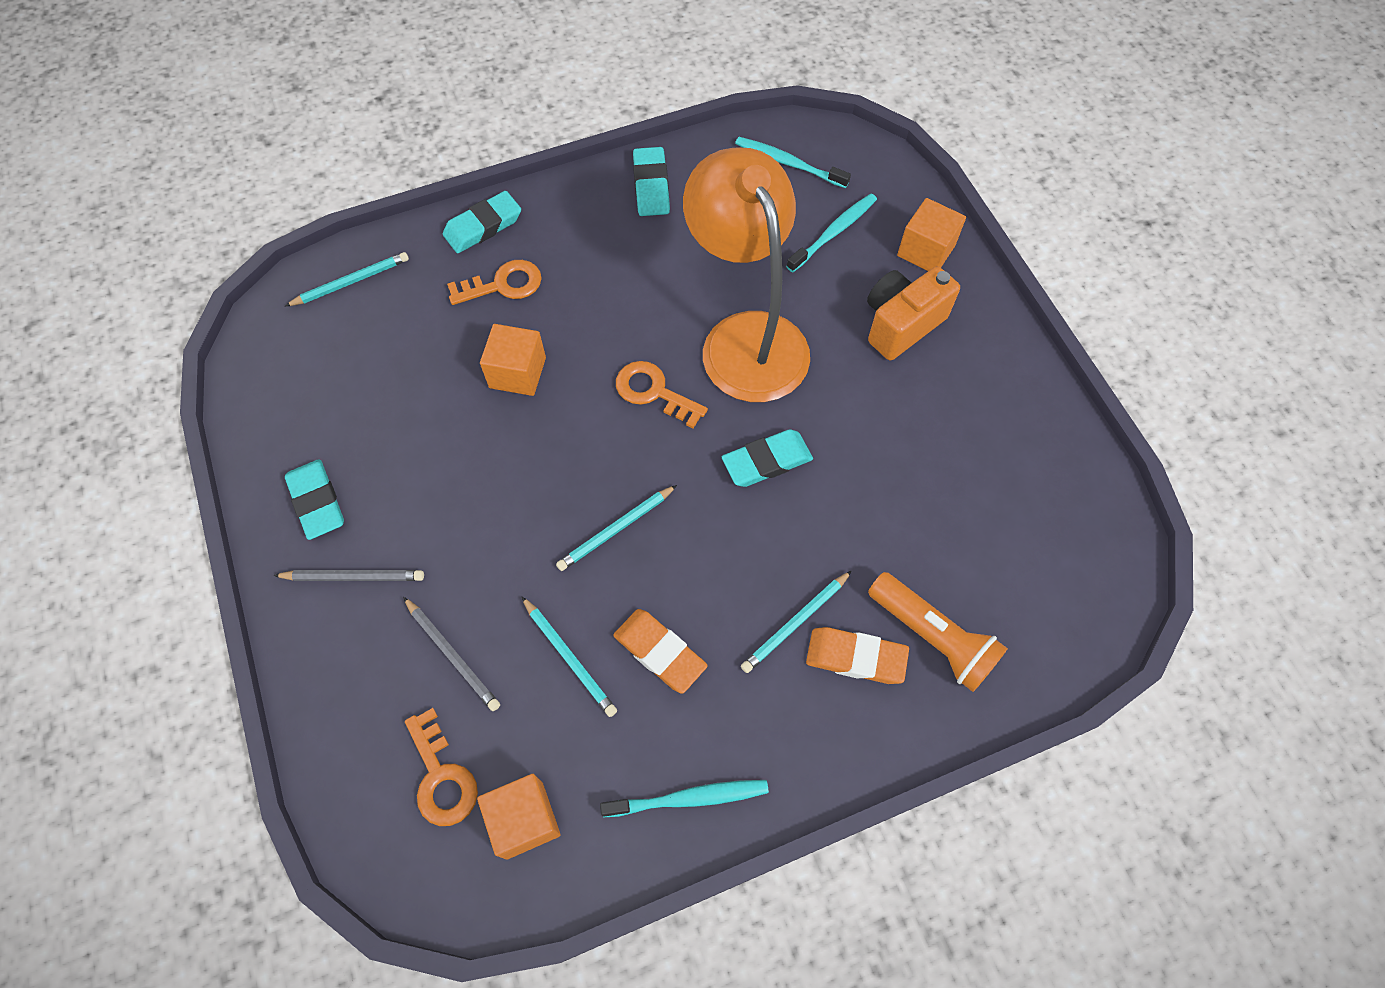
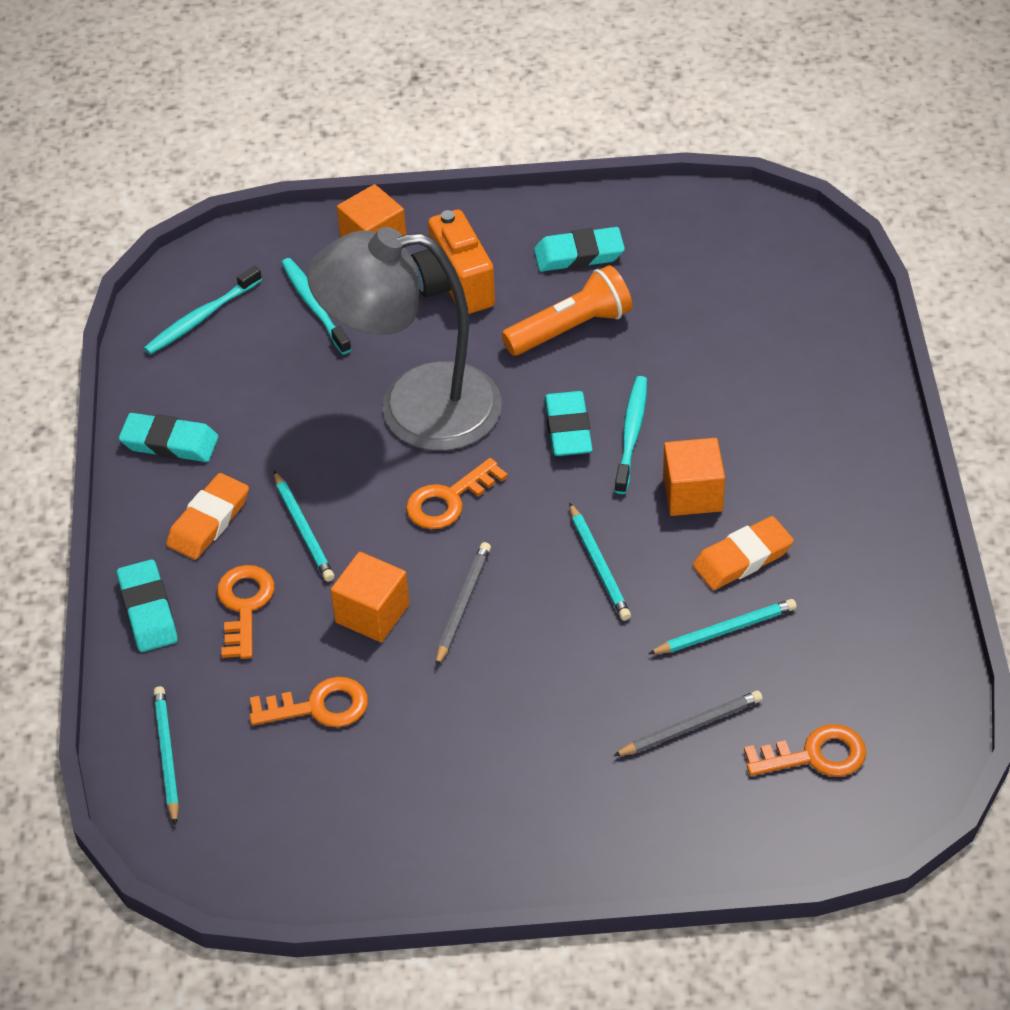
camera: 70 degrees left, 15 degrees down
grey pencil [273,570,424,581] -> grey pencil moved to [436,542,491,667]
turquoise eraser [285,459,344,540] -> turquoise eraser moved to [534,227,625,272]
orange cube [477,774,560,860] -> orange cube moved to [663,438,725,516]
turquoise toothbrush [600,780,769,817] -> turquoise toothbrush moved to [615,376,647,494]
orange lamp [683,147,810,402] -> grey lamp [307,227,502,451]
turquoise pencil [741,570,852,673] -> turquoise pencil moved to [274,471,335,582]
orange eraser [806,627,909,684] -> orange eraser moved to [166,473,249,560]
orange flashlight [868,572,1008,692] -> orange flashlight moved to [502,265,632,356]
none -> orange key [249,677,368,727]

